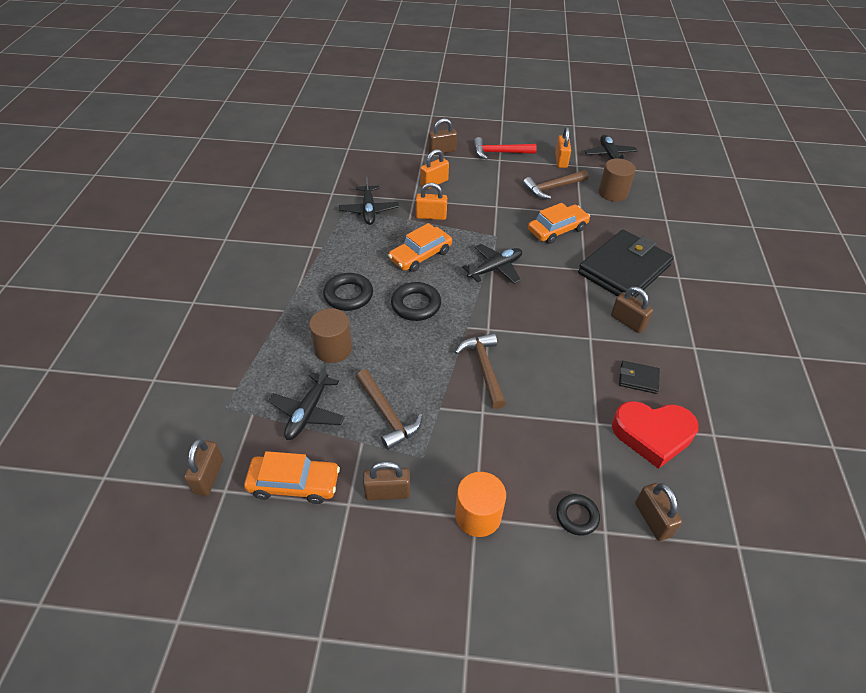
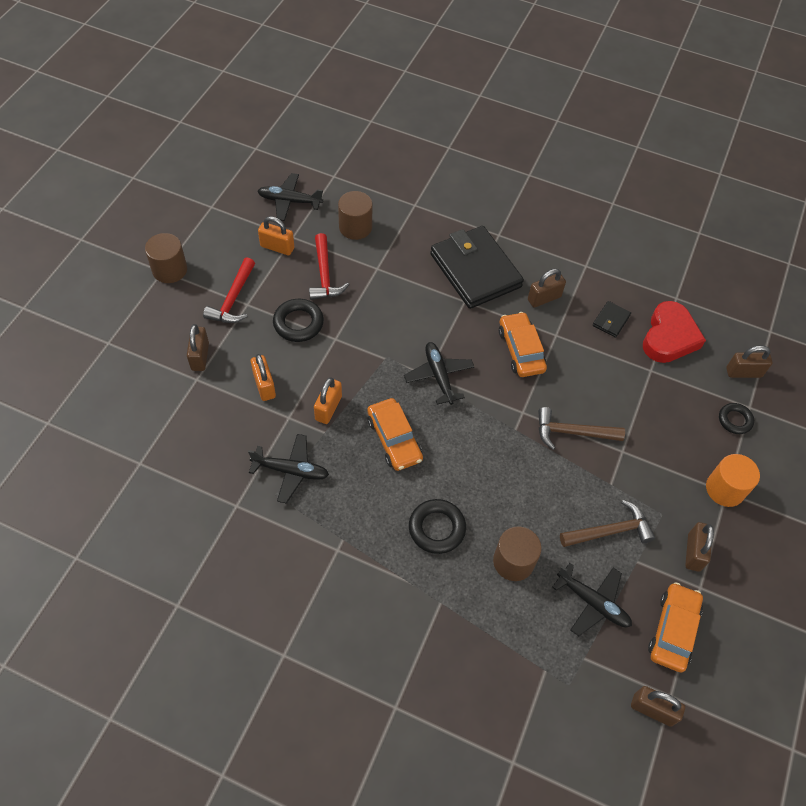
camera: 75 degrees left, 10 degrees up
black ring [391,282,441,321] -> black ring moved to [273,299,324,342]
brown hammer [523,170,588,199] -> red hammer [309,233,349,300]
orange car [528,203,590,244] -> orange car moved to [499,312,547,377]
none -> brown cylinder [145,233,187,283]

